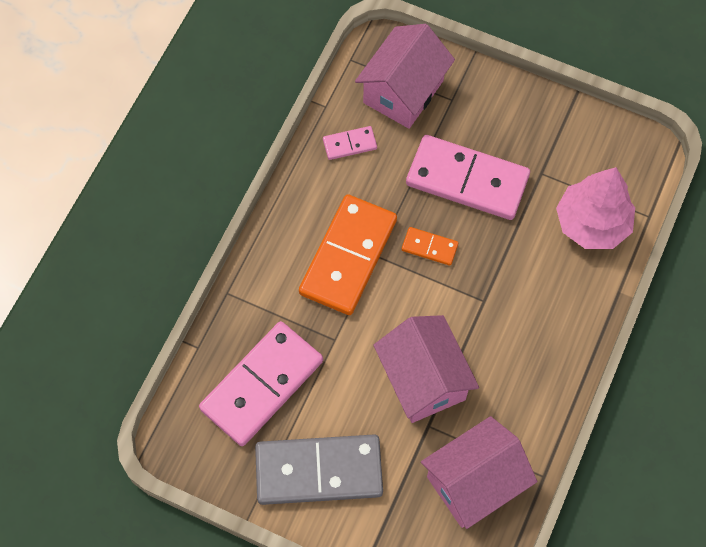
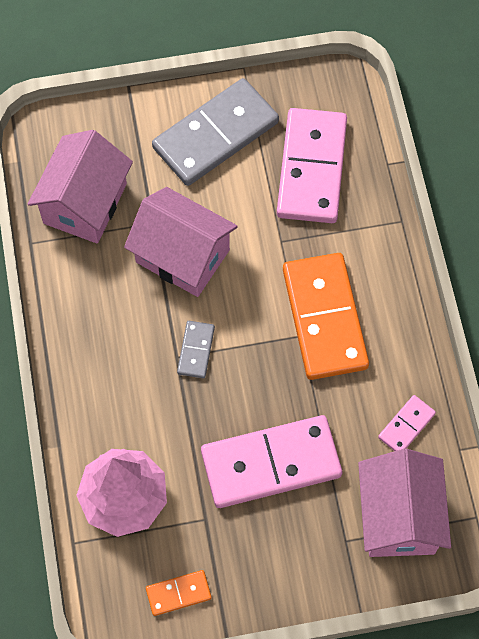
camera: 145 degrees right, 0 degrees up
orange domino [402,227,458,266] -> orange domino moved to [146,570,212,616]
none -> grey domino [177,321,215,378]

